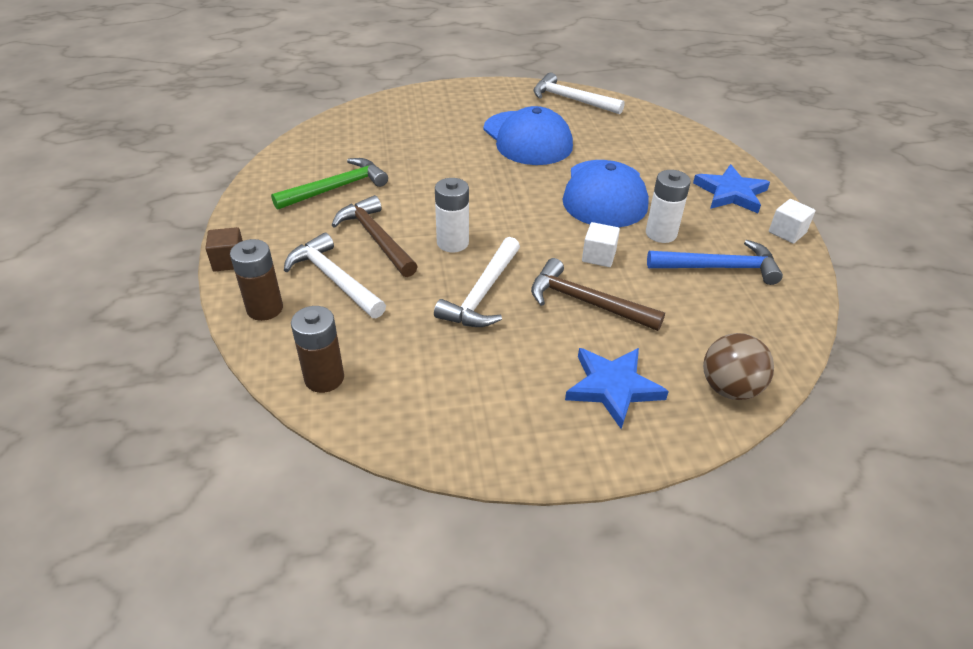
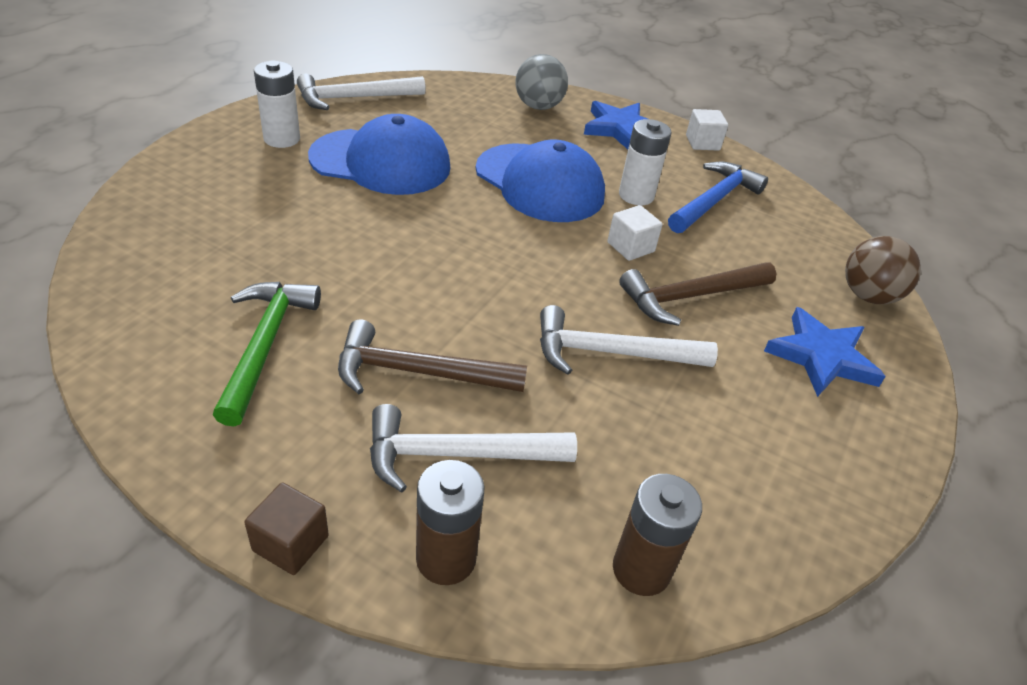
camera: 55 degrees left, 0 degrees up
white hammer [434,237,520,327] -> white hammer turned 120 degrees clockwise [540,305,718,375]
white battery [435,178,469,253] -> white battery moved to [254,60,300,148]
none -> grey ball [515,54,568,110]

